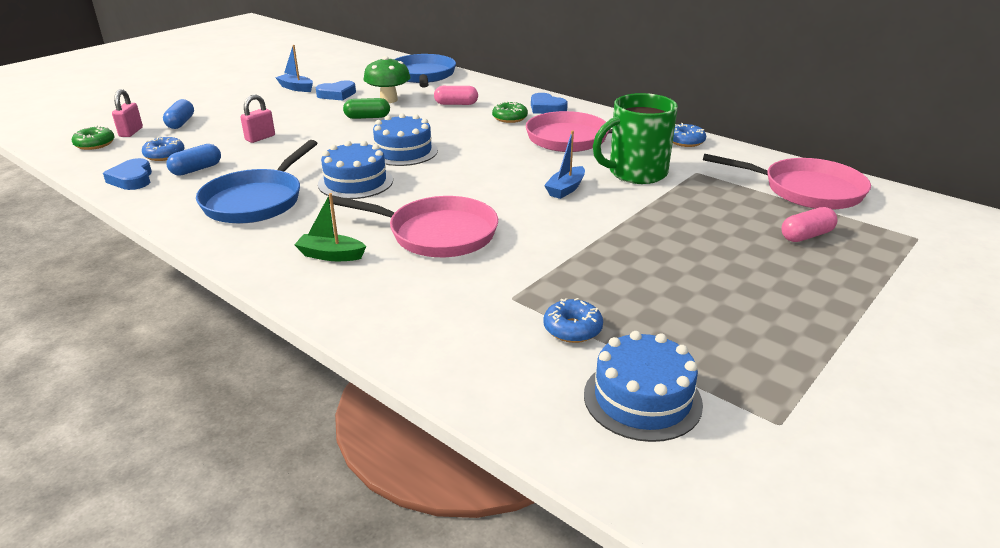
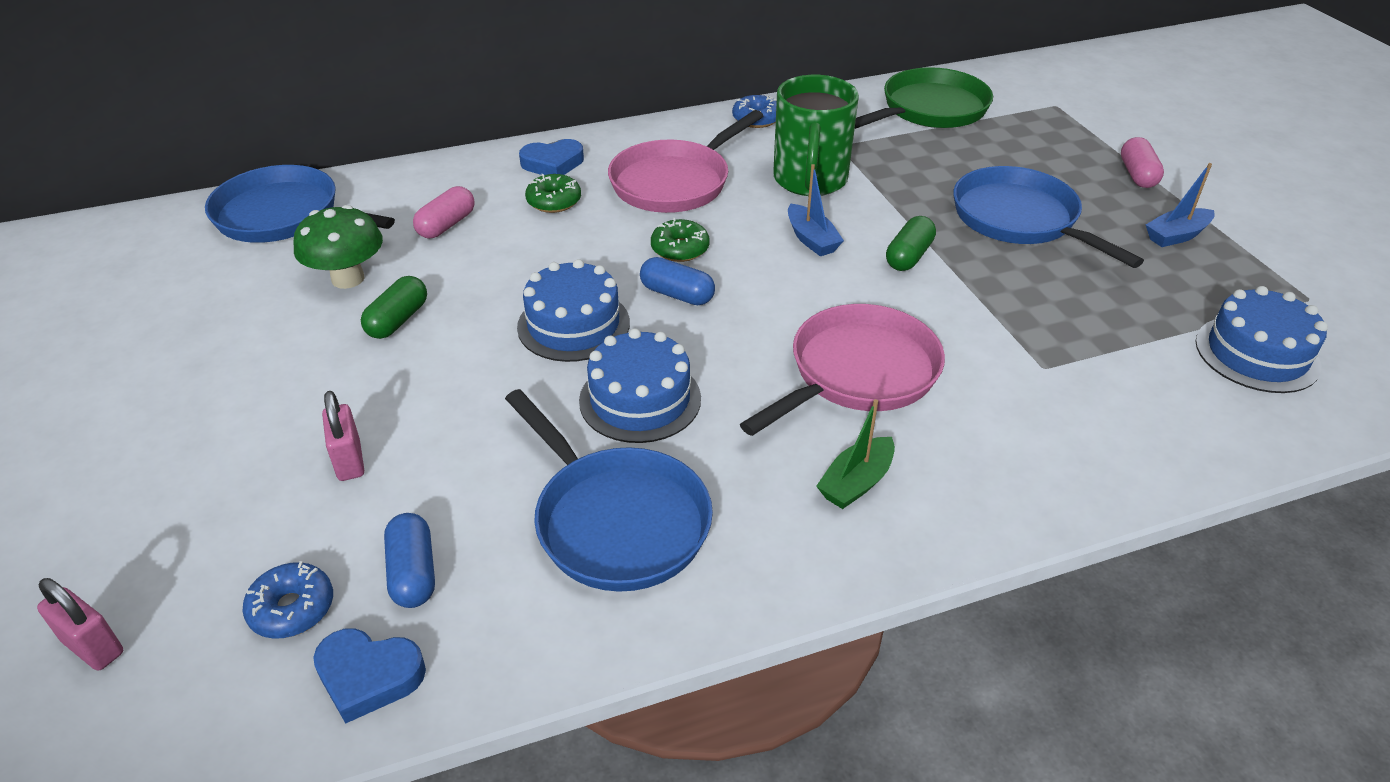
camera: 60 degrees left, 10 degrees up
green donut [72,126,115,150] -> green donut moved to [651,218,710,262]
blue capsule [163,99,194,129] -> blue capsule moved to [640,257,715,305]
blue boat [275,45,313,92] -> blue boat moved to [1146,163,1215,247]
blue heart [316,80,356,101] -> none
blue donut [543,298,603,343] -> none
pink pan [703,154,871,210] -> green pan [855,67,993,129]
pink capsule [781,207,838,242] -> pink capsule moved to [1121,137,1164,188]
none -> green capsule [886,216,936,271]
none -> blue pan [953,166,1144,268]

